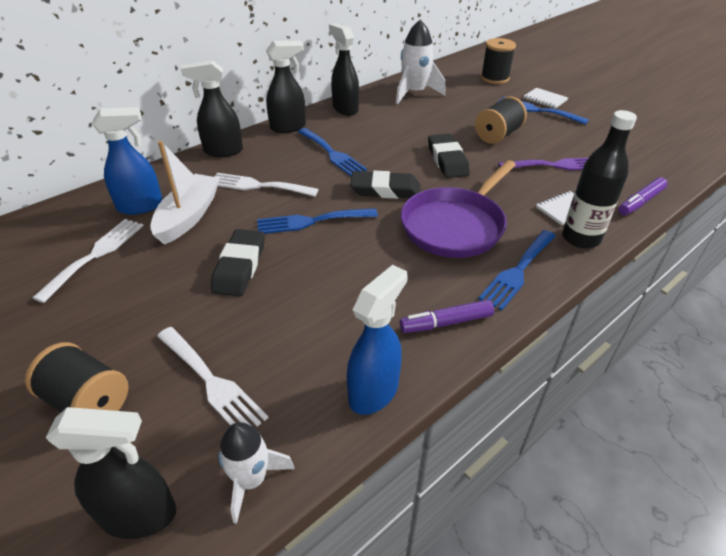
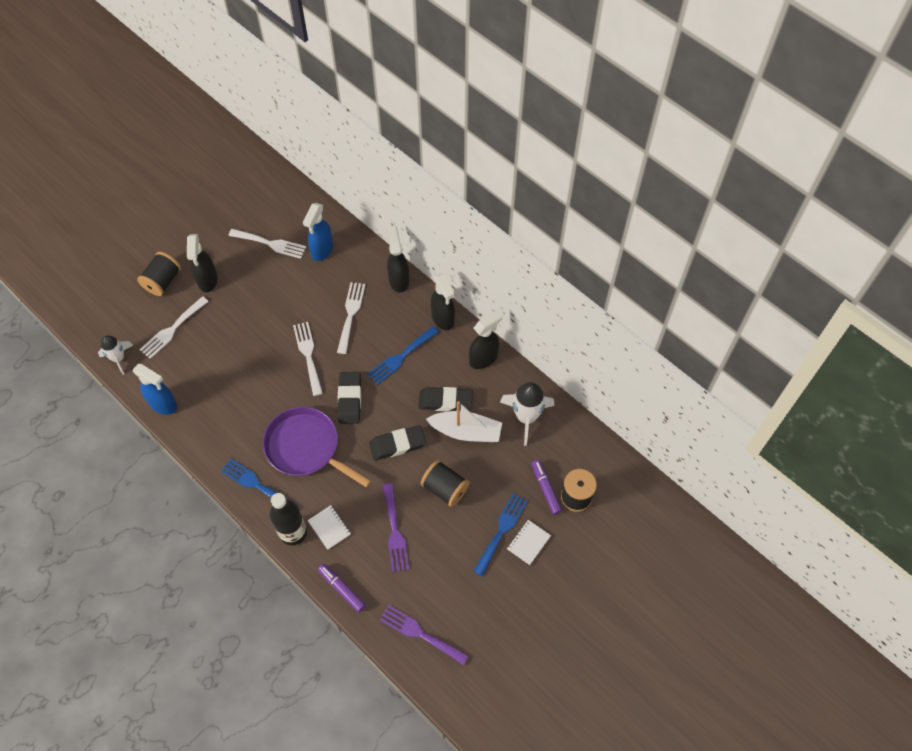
camera: 85 degrees right, 20 degrees up
black spray bottle [46,407,176,539] -> black spray bottle moved to [187,234,218,292]
blue spray bottle [92,107,163,215] -> blue spray bottle turned 45 degrees clockwise [303,203,333,261]
white boat [150,141,220,245] -> white boat moved to [426,401,502,442]
black eraser [211,229,265,296] -> black eraser moved to [418,387,473,411]
blue fork [257,208,378,234] -> white fork [293,322,323,396]
purple marker [400,300,494,333] -> purple marker moved to [532,460,562,515]
none -> purple fork [380,605,469,665]

